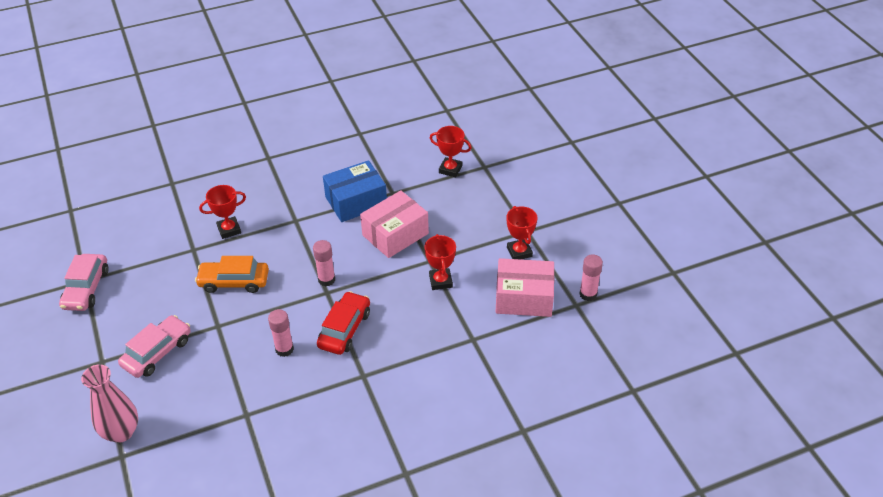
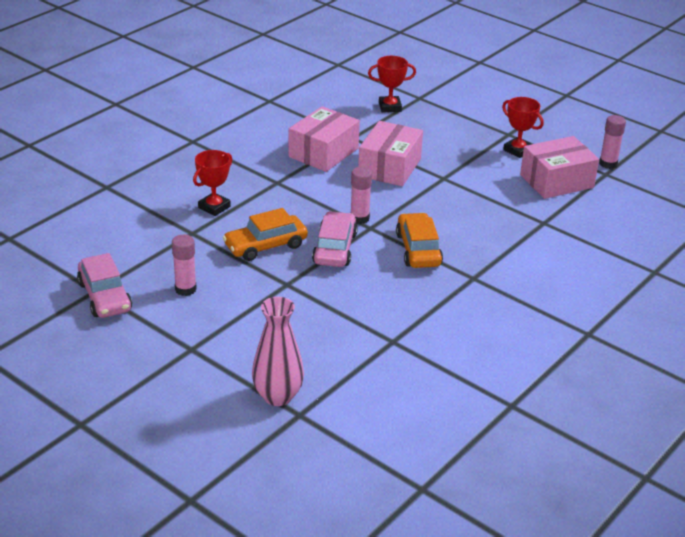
camera: 30 degrees left, 10 degrees down
pink car [118,315,191,378] -> pink car moved to [312,211,358,267]
pink glue stick [268,309,294,357] -> pink glue stick moved to [172,234,197,296]
red car [317,291,370,355] -> orange car [396,213,443,268]
blue box [323,160,387,222] -> pink box [289,106,360,172]
red trophy [424,234,456,290] -> none

